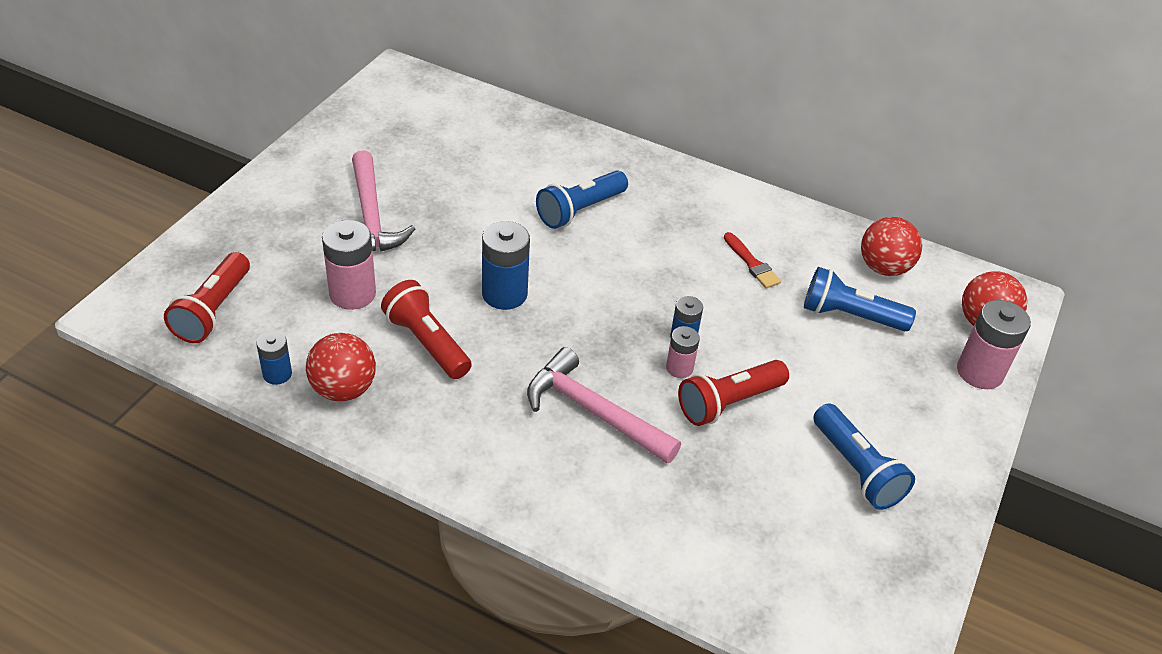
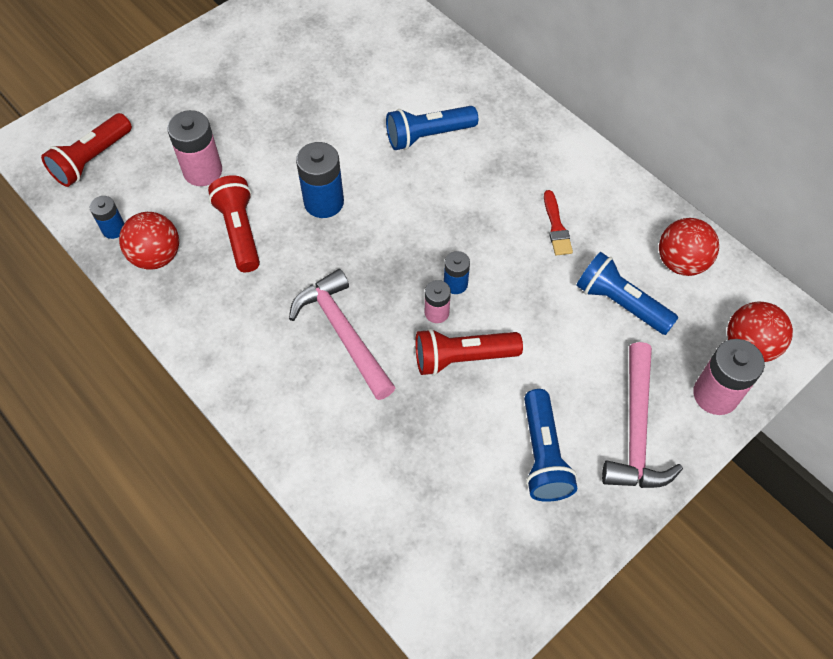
camera: 25 degrees right, 15 degrees up
pink hammer [352,150,415,252] -> pink hammer moved to [602,342,683,488]

